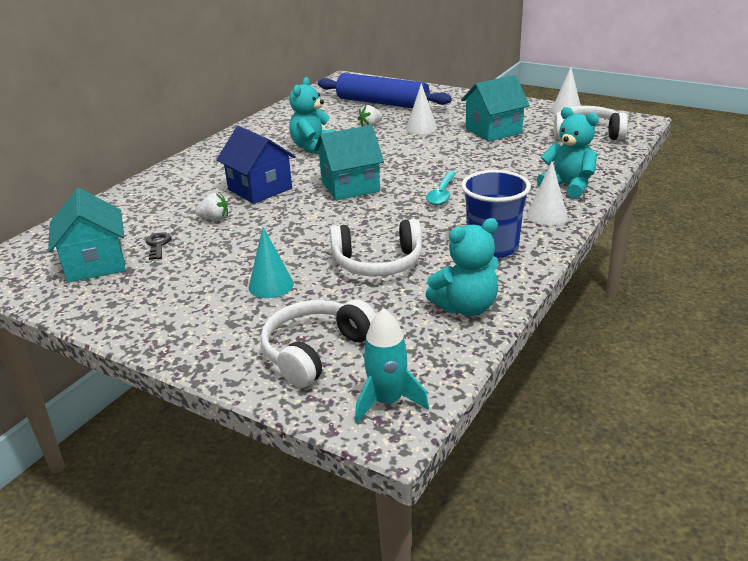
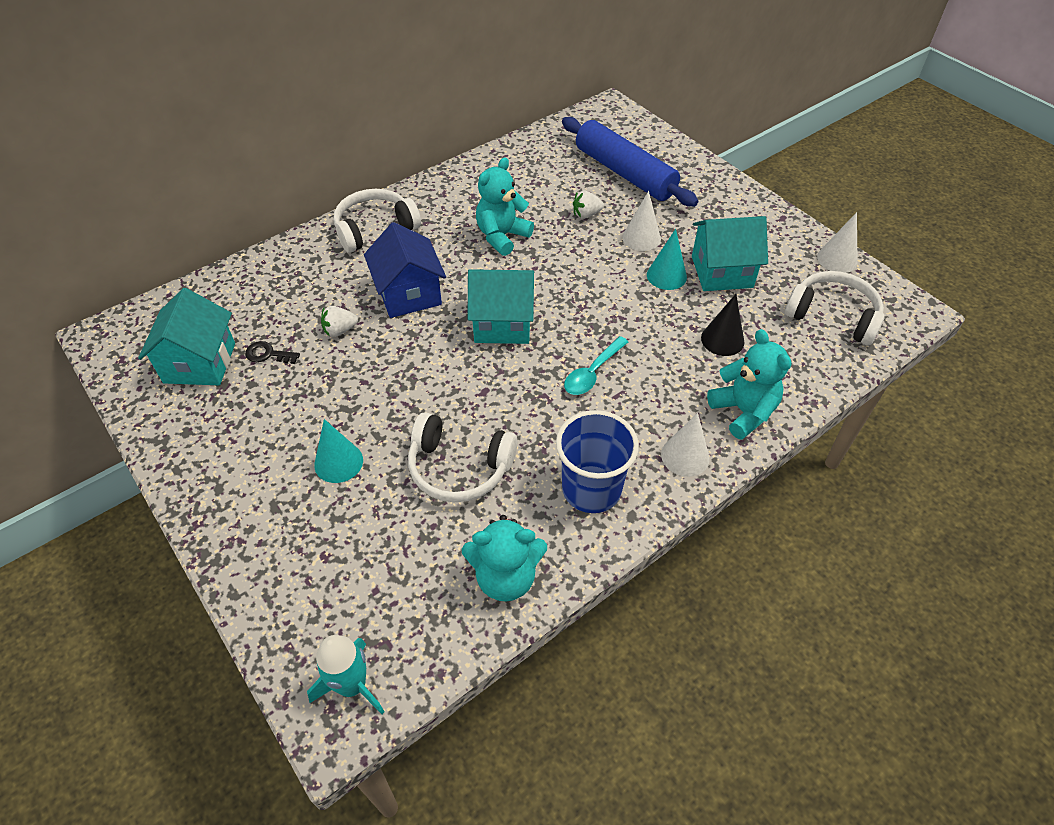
camera: 20 degrees right, 20 degrees up
black key [146,233,172,260] -> black key turned 90 degrees counterclockwise [245,341,300,364]
white strawberry [195,193,228,221] -> white strawberry turned 135 degrees clockwise [321,306,358,337]
white headphones [261,299,376,388] -> white headphones moved to [334,189,421,253]
none -> turquoise cone [647,229,687,290]
none -> black cone [701,294,744,356]

